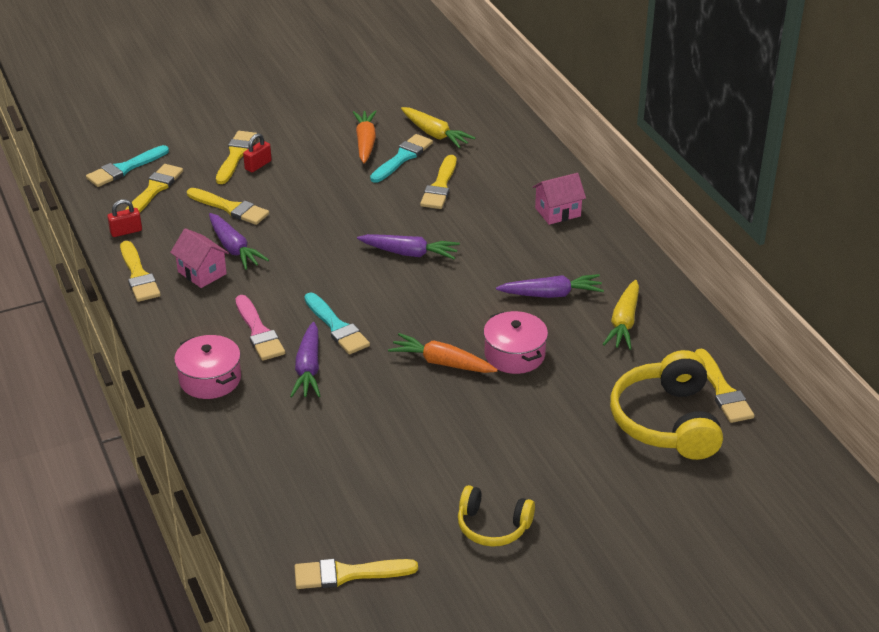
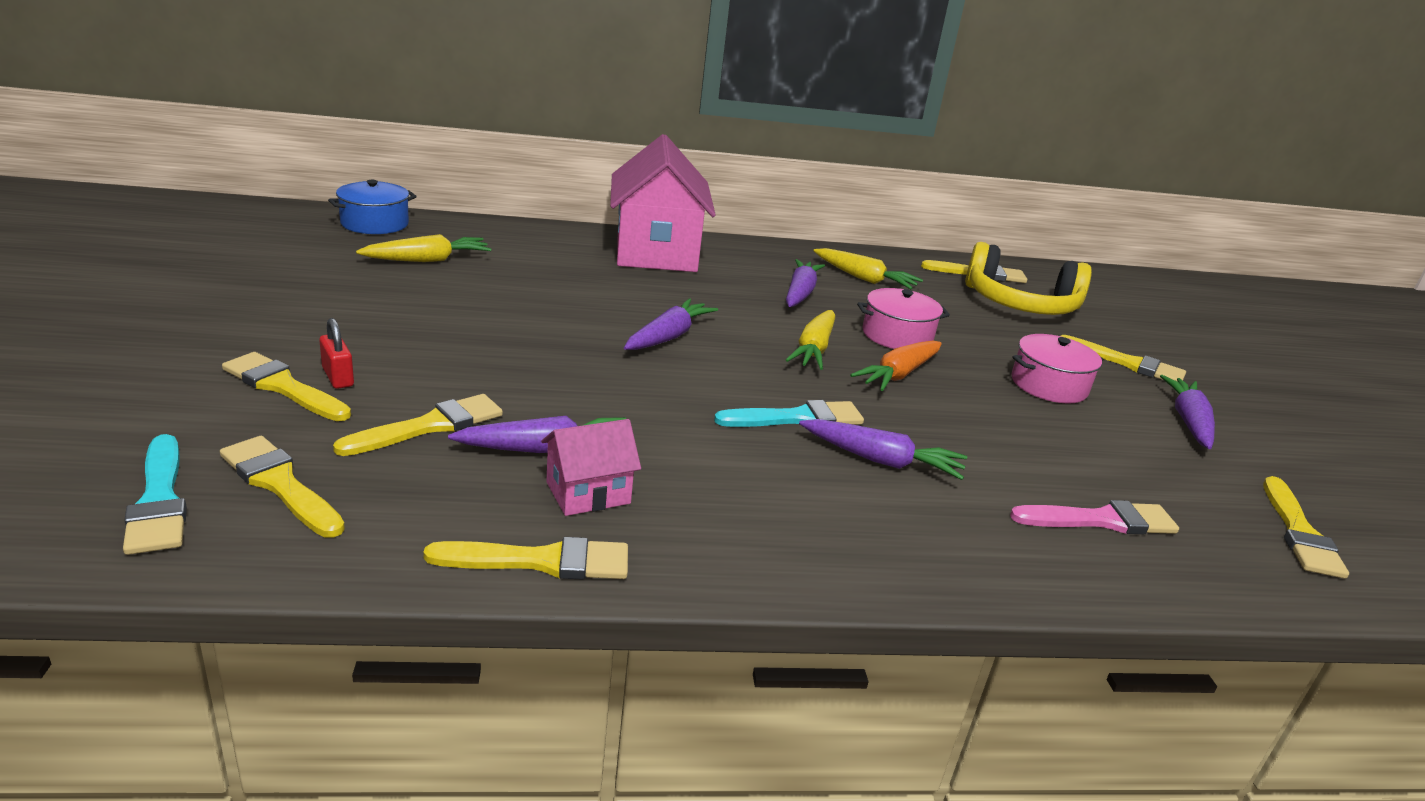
camera: 75 degrees left, 10 degrees down
red padlock [107,199,142,237] -> none
pink pot [174,335,241,399] -> pink pot moved to [1012,334,1103,404]
pink brush [235,295,285,361] -> pink brush moved to [1010,500,1179,534]
orange carrot [353,111,377,163] -> none
turquoise brush [370,134,433,183] -> none
yellow brush [420,155,456,209] -> yellow brush moved to [1061,335,1186,382]
yellow headphones [458,485,535,547] -> purple carrot [1160,375,1215,449]
pink house [532,173,586,225] -> pink house [610,134,716,272], size x2.14
none -> blue pot [328,180,417,234]
none -> yellow carrot [786,310,835,370]

